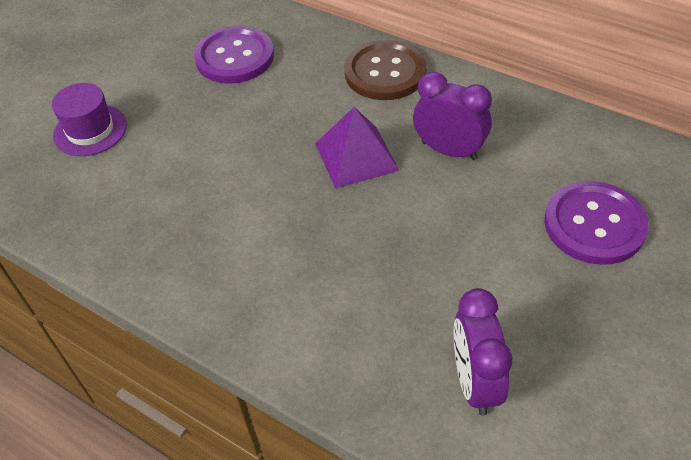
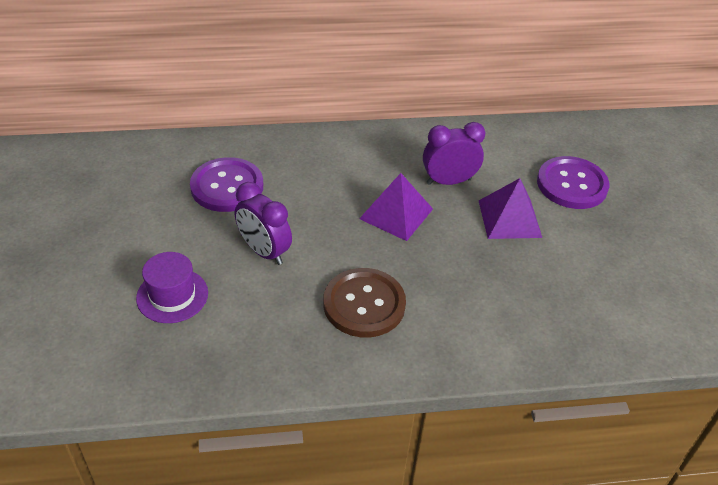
camera: 45 degrees left, 5 degrees down
brown button [345,40,427,100] -> brown button moved to [323,268,406,337]
purple clock [454,288,512,416] -> purple clock moved to [235,182,292,265]
none -> purple pyramid [479,178,542,239]

